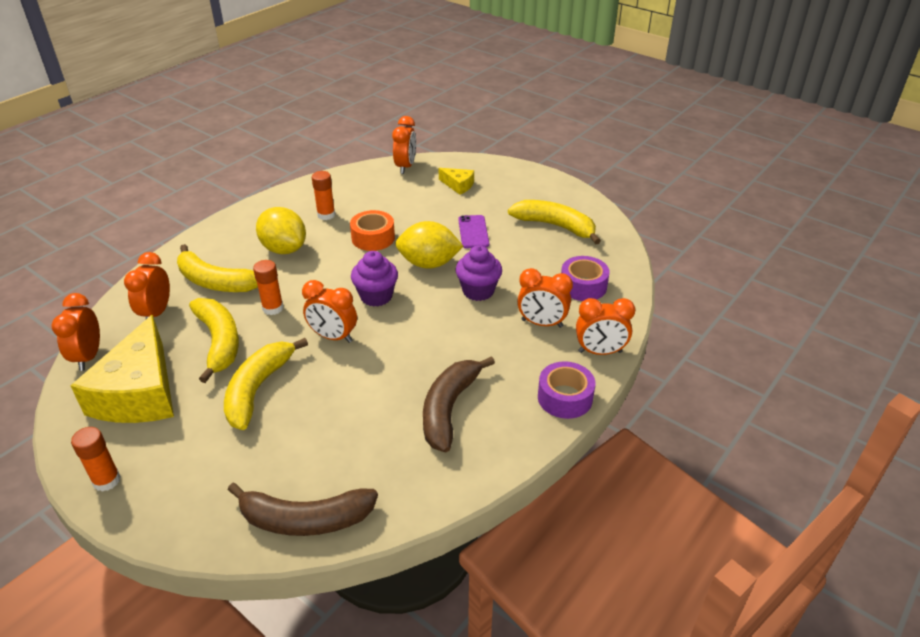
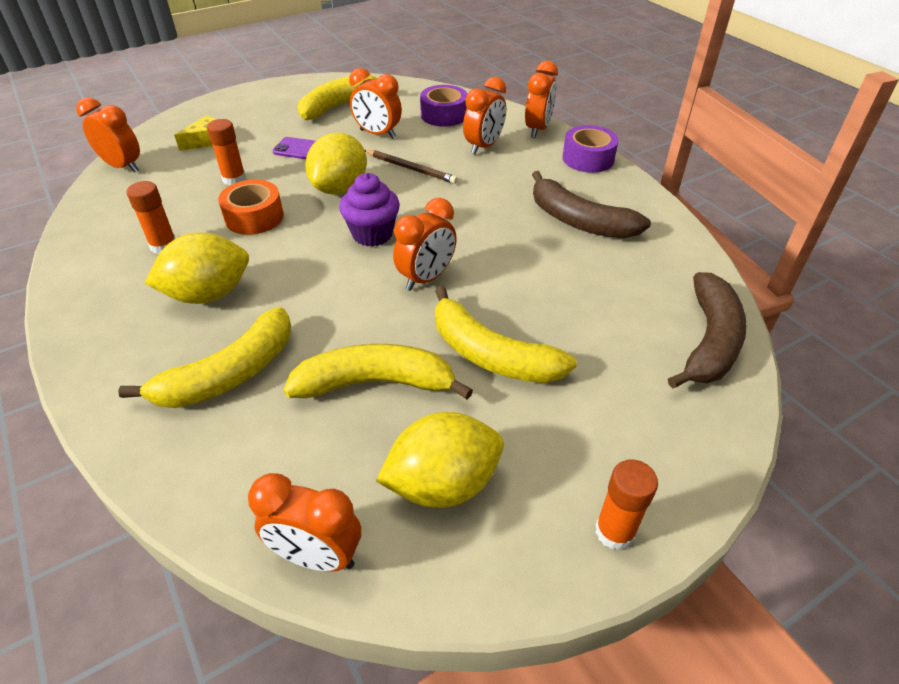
camera: 70 degrees left, 5 degrees up
yellow cheese [70,315,174,423] -> yellow lemon [376,412,504,508]
orange clock [124,252,170,319] -> orange clock moved to [349,68,402,139]
orange glue stick [253,260,283,315] -> orange glue stick moved to [207,119,246,185]
purple cupcake [456,245,502,301] -> brown pencil [365,150,458,184]

